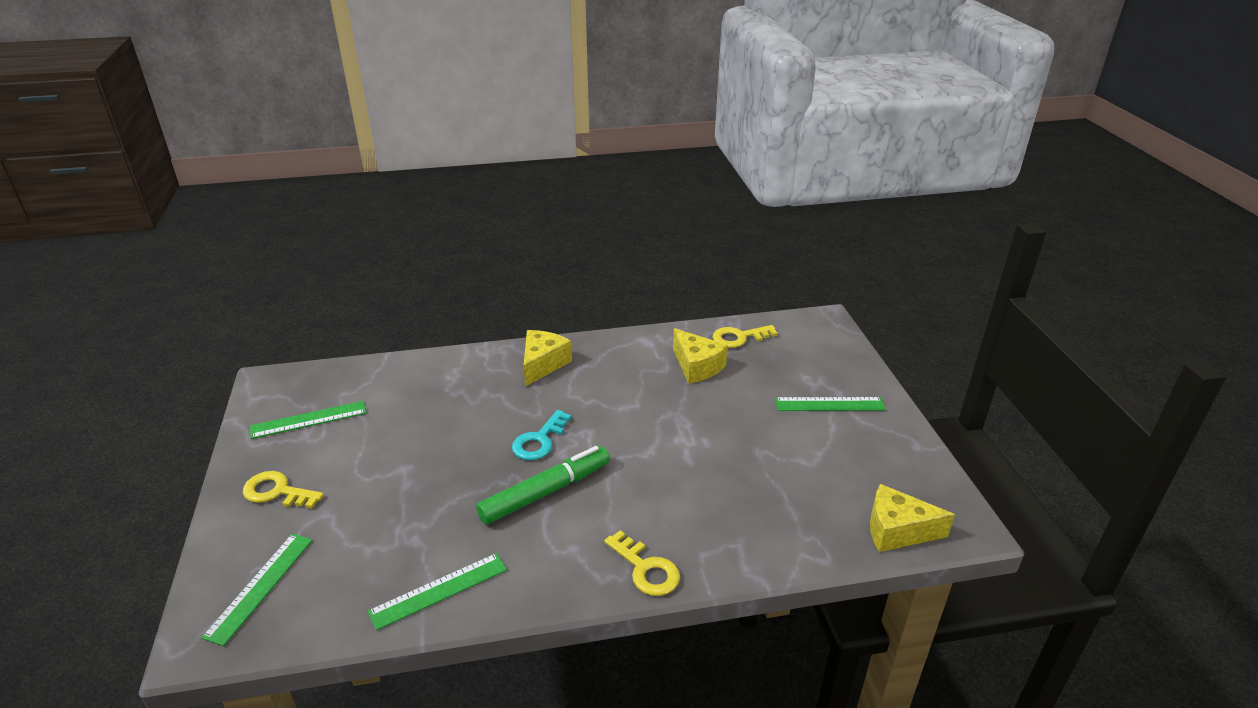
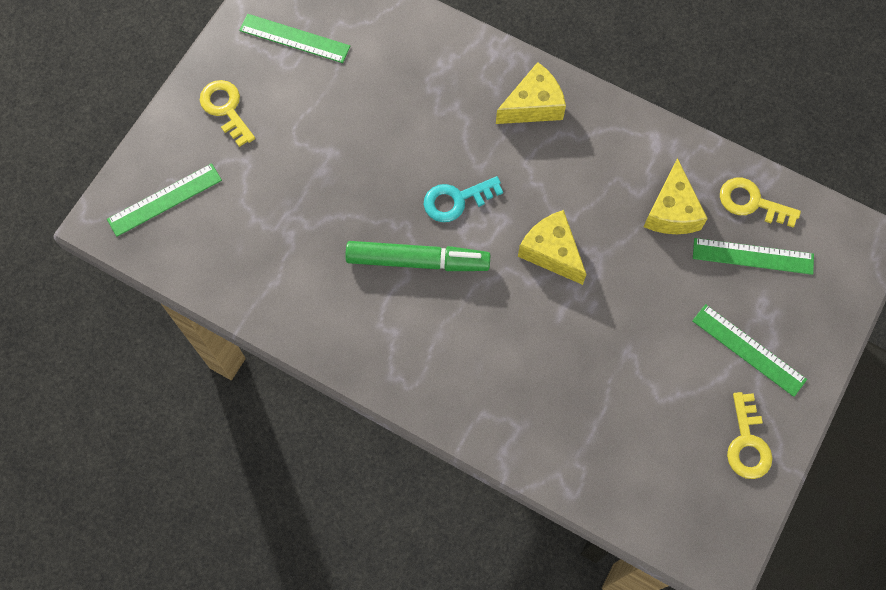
camera: 40 degrees right, 35 degrees up
green ruler [368,553,507,631] -> green ruler moved to [693,238,814,275]
yellow key [604,530,680,596] -> yellow key moved to [727,392,773,479]
yellow cheese [870,484,955,552] -> yellow cheese moved to [518,210,587,285]

